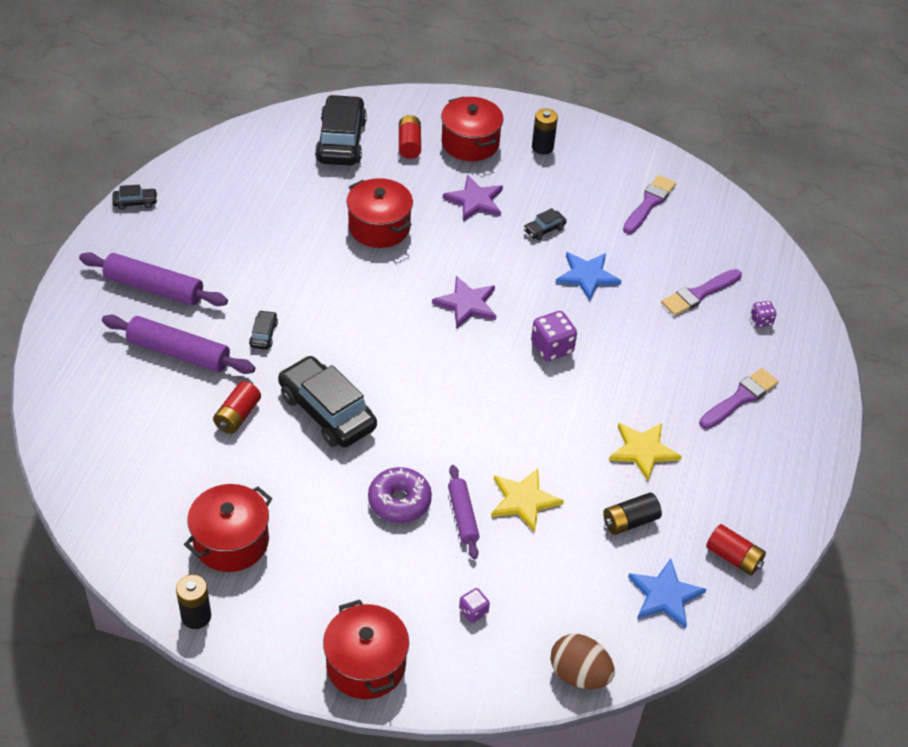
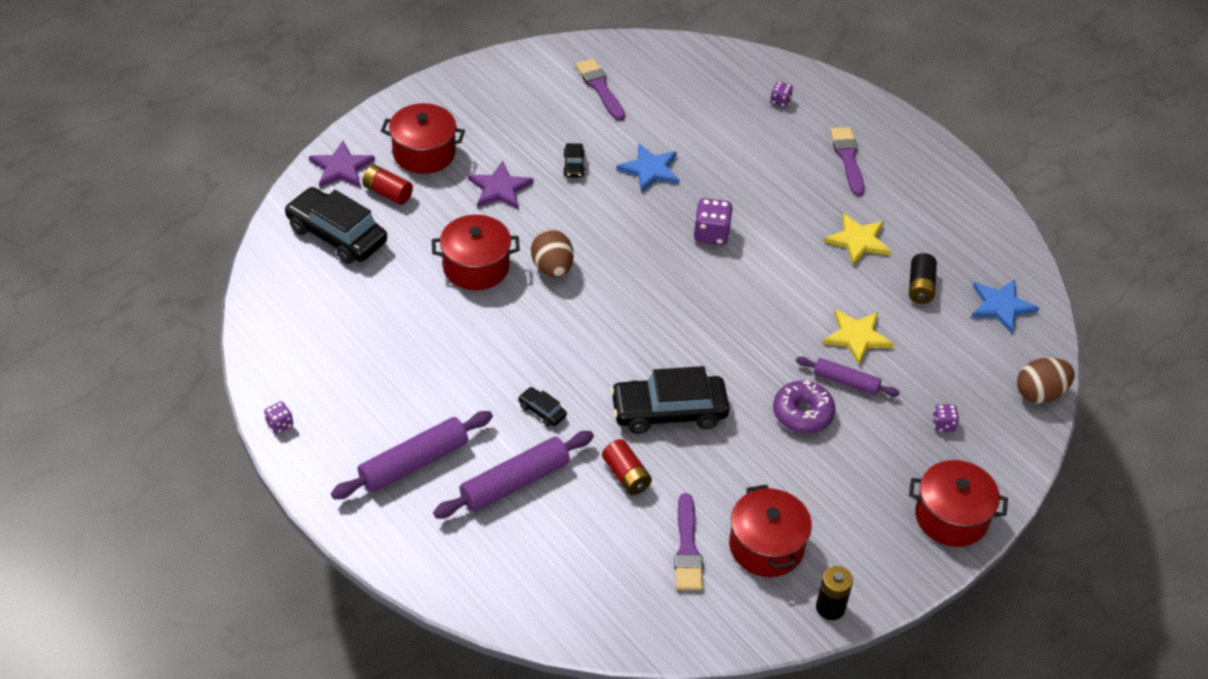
camera: 55 degrees left, 0 degrees up
black car [113,185,157,210] -> purple dice [264,401,293,434]
purple star [432,276,496,328] -> purple star moved to [309,141,375,188]
black battery [532,109,558,154] -> none
purple brush [661,269,742,316] -> purple brush moved to [674,493,703,591]
red battery [706,524,766,576] -> none
none -> brown egg [531,229,574,278]

